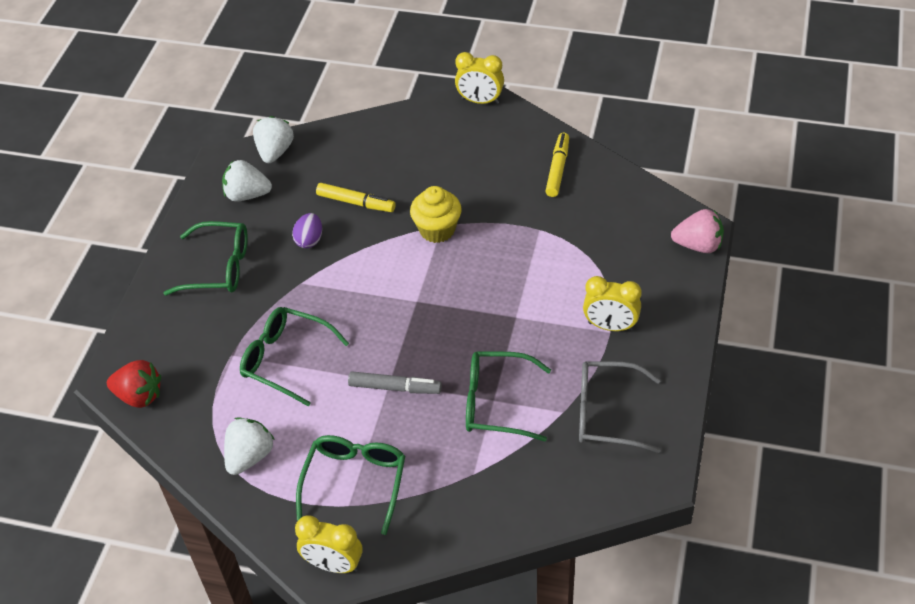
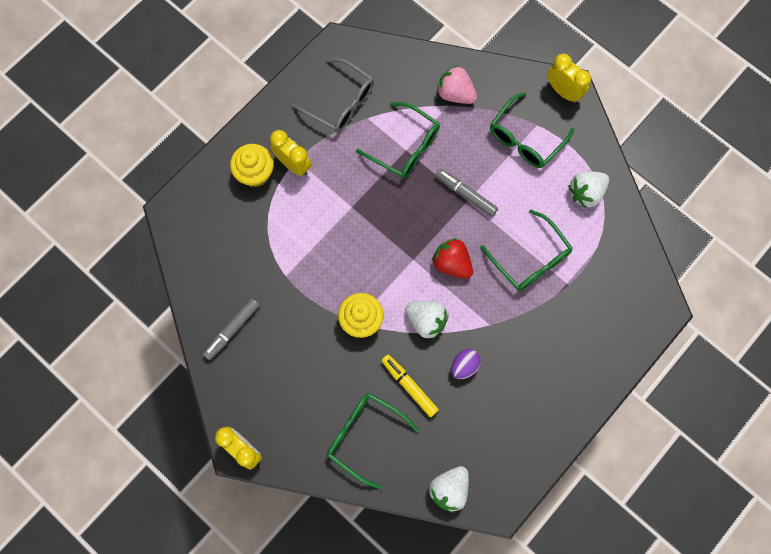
camera: 155 degrees left, 25 degrees up
red strawberry [107,360,161,408] -> red strawberry moved to [432,238,473,279]
green glasses [163,221,248,295] -> green glasses moved to [327,393,419,490]
white strawberry [222,160,272,201] -> white strawberry moved to [405,301,448,339]
yellow marker [546,133,569,197] -> grey marker [203,298,260,360]
pink strawberry [671,209,724,253] -> pink strawberry moved to [437,65,477,104]
none -> yellow cupcake [230,144,274,187]

